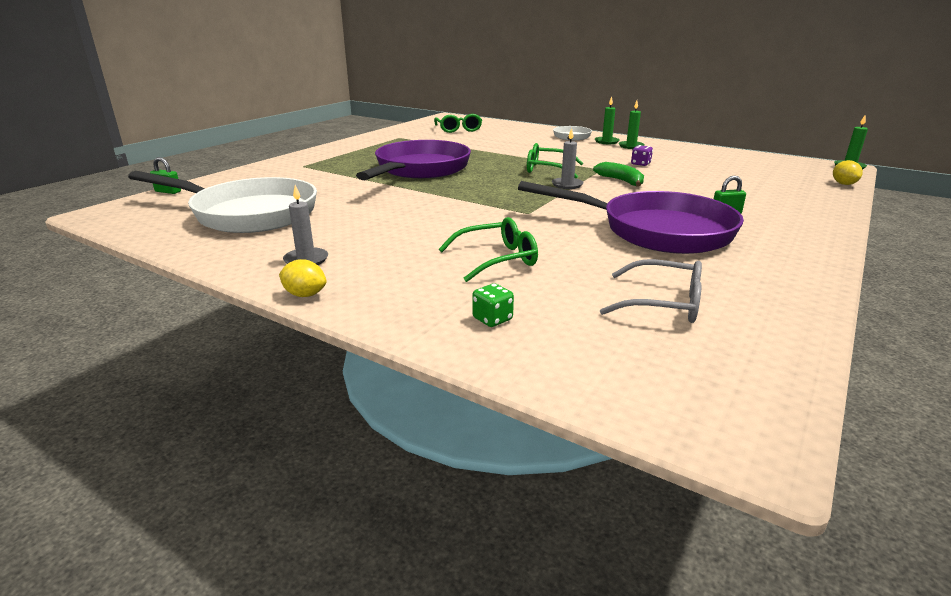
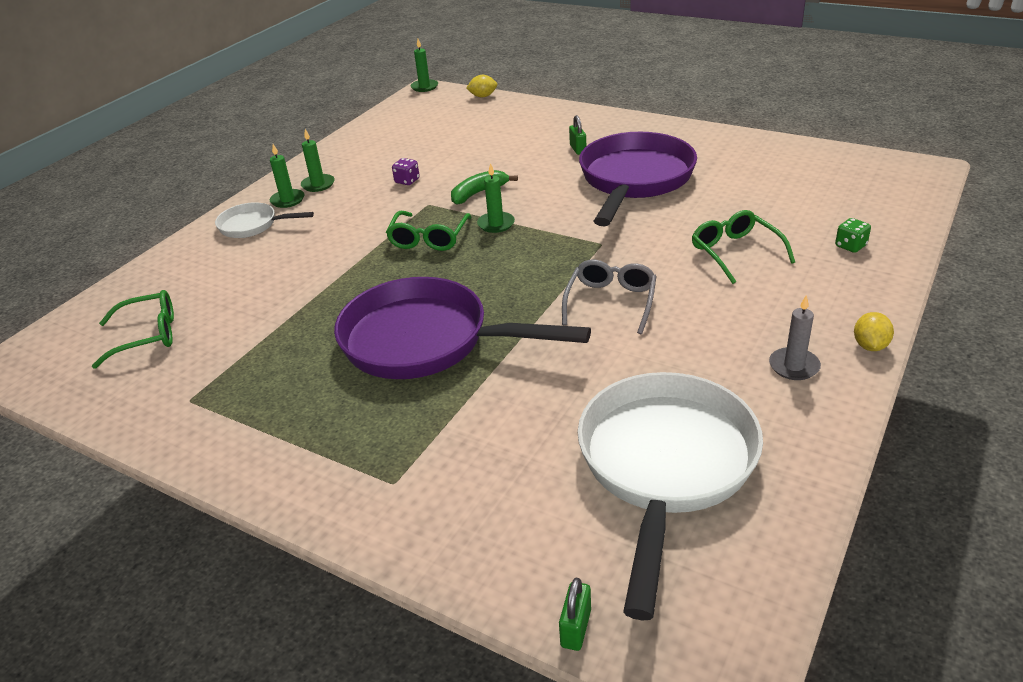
camera: 90 degrees left, 10 degrees up
grey candle [552,128,584,189] -> green candle [477,163,515,233]
grey glasses [600,259,702,323] -> grey glasses moved to [562,260,657,334]

